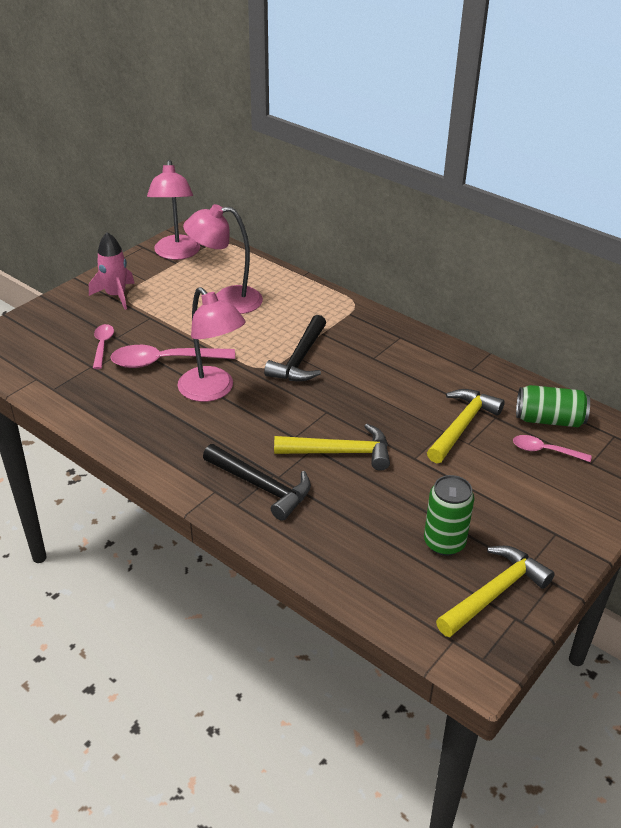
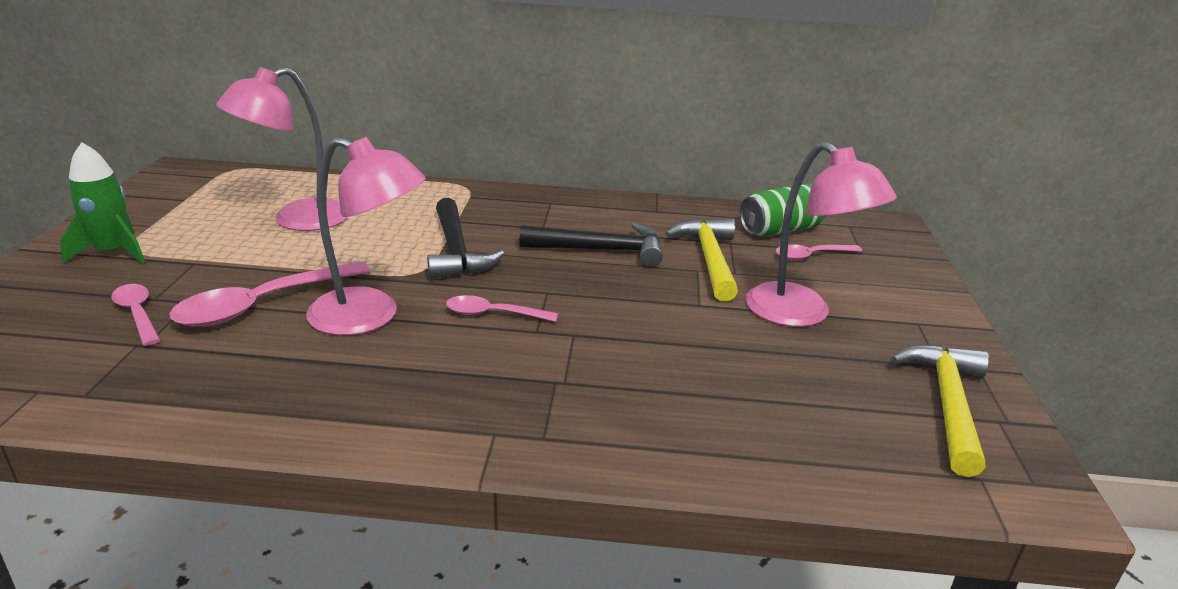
camera: 35 degrees left, 10 degrees down
pink rocket [89,232,135,310] -> green rocket [60,142,145,264]
pink lamp [147,160,200,260] -> pink lamp moved to [745,142,897,327]
black hammer [203,444,311,521] -> black hammer moved to [519,223,663,267]
yellow hammer [274,424,390,471] -> none
green can [424,475,474,556] -> none
none -> pink spoon [446,295,558,322]

